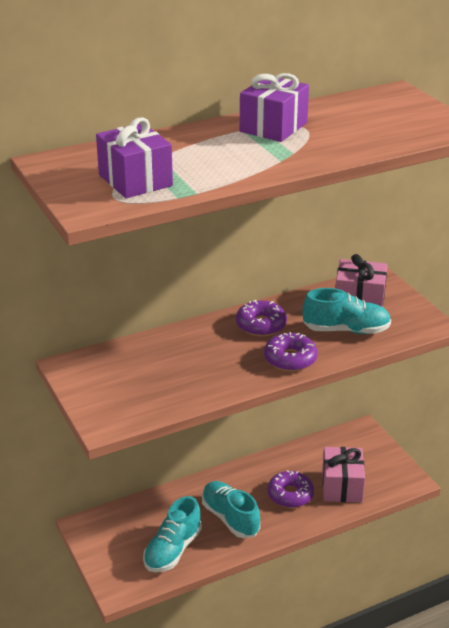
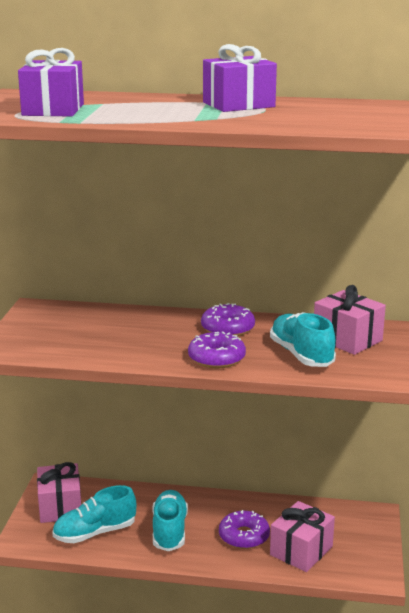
camera: 35 degrees right, 10 degrees down
turquoise shoe [303,288,391,334] -> turquoise shoe turned 150 degrees counterclockwise [270,312,336,367]
none -> pink gift [37,462,81,523]

